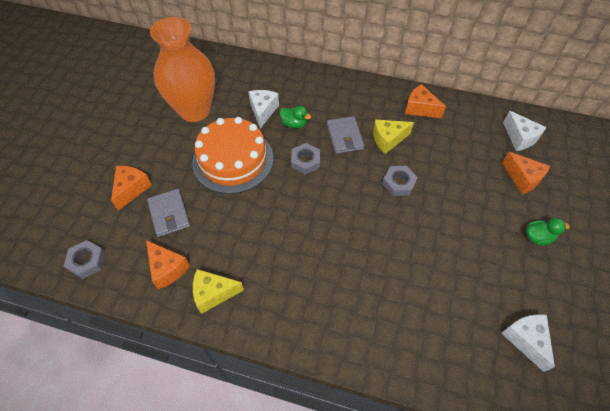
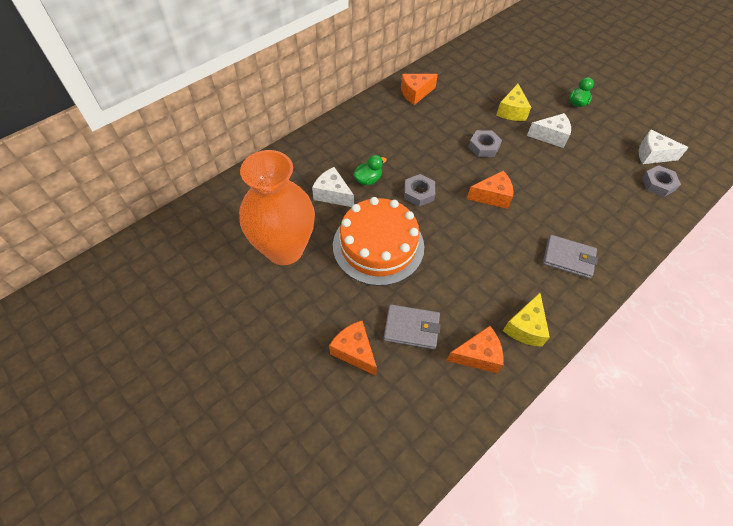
camera: 60 degrees left, 0 degrees up
grey nut [64,240,105,279] -> grey nut moved to [642,165,681,197]
grey wallet [327,116,364,154] -> grey wallet moved to [543,235,598,279]
yellow cheese [373,119,414,154] -> yellow cheese moved to [496,84,531,121]
orange cheese [502,152,550,194] -> orange cheese moved to [467,171,514,209]
white cheese [503,111,547,151] -> white cheese moved to [527,113,571,148]

